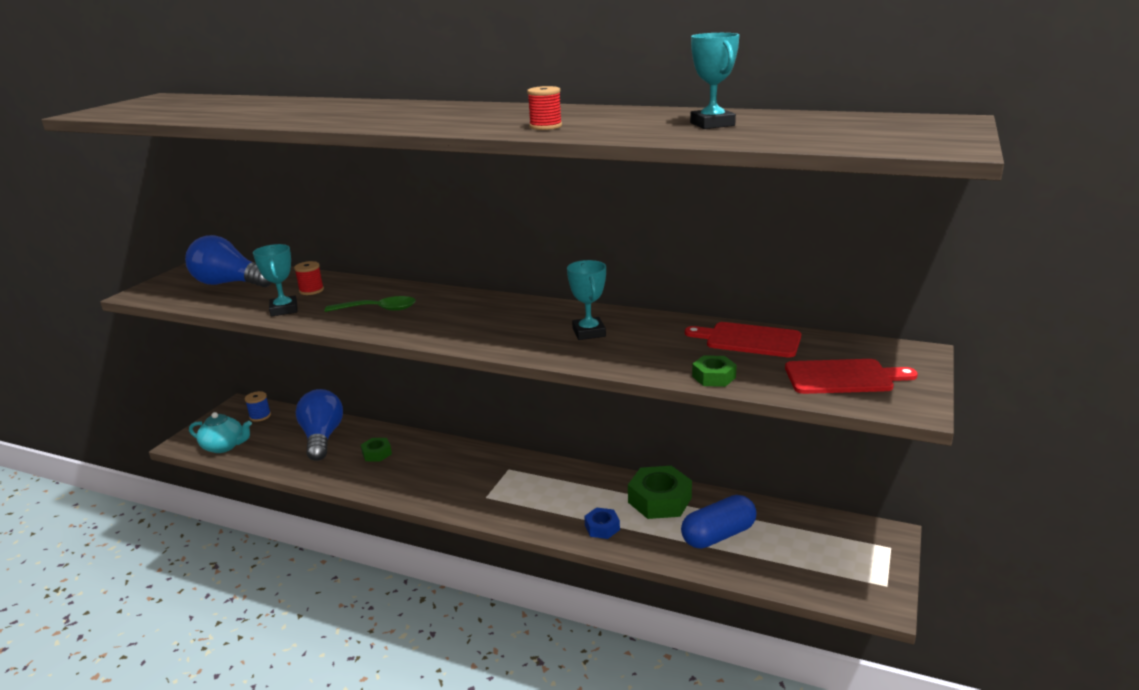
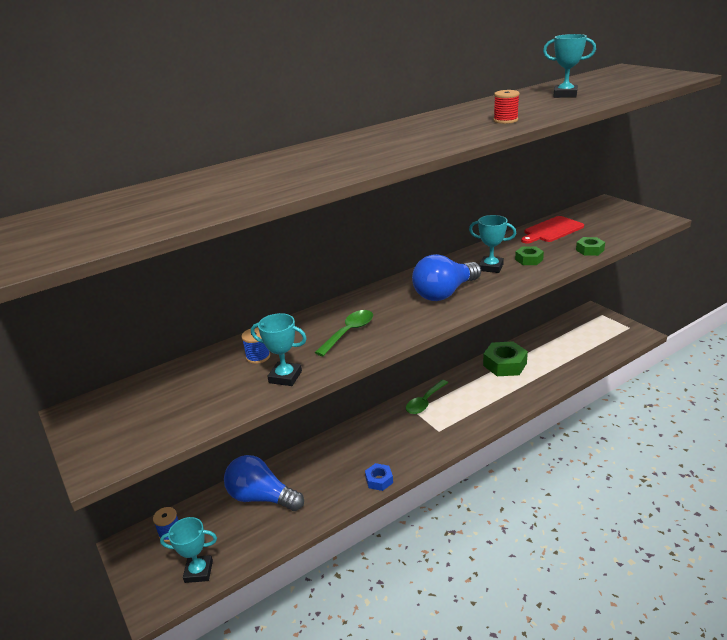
camera: 55 degrees left, 5 degrees up
blue light bulb [185,235,272,287] -> blue light bulb moved to [412,254,481,301]
turquoise teapot [189,412,252,453] -> turquoise trophy [160,517,217,583]
red spool [294,261,324,295] -> blue spool [241,328,270,364]
green nut [361,438,392,462] -> green nut moved to [515,246,544,265]
blue nut [584,507,620,539] -> blue nut moved to [365,463,393,491]
blue capsule [681,495,756,549] -> none
red cutting board [785,359,918,394] -> none
none -> green spoon [406,380,448,414]

